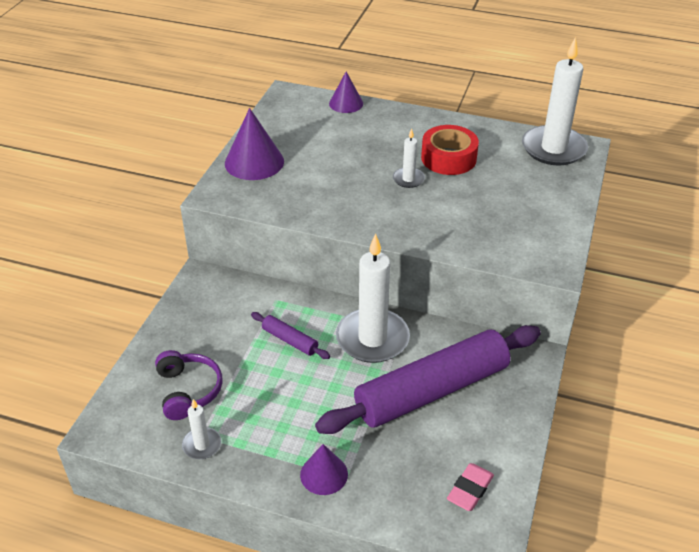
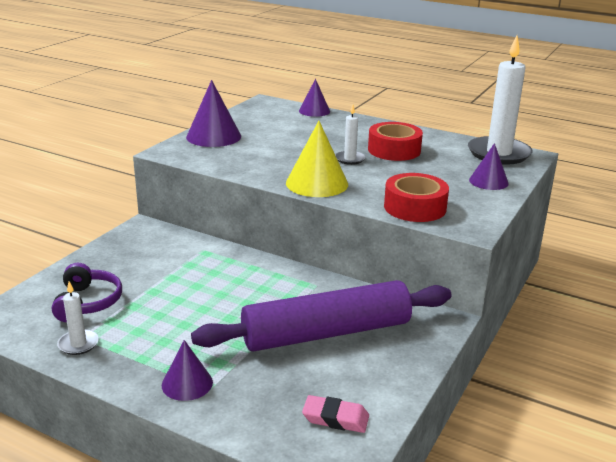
camera: 10 degrees right, 15 degrees down
purple rolling pin [251,312,330,359] -> none
white candle [336,234,410,363] -> none
pink eraser [447,463,494,511] -> pink eraser turned 60 degrees clockwise [302,395,369,433]
none -> yellow cone [286,121,348,197]
none -> red tape [384,173,449,222]
none -> purple cone [469,143,509,190]

